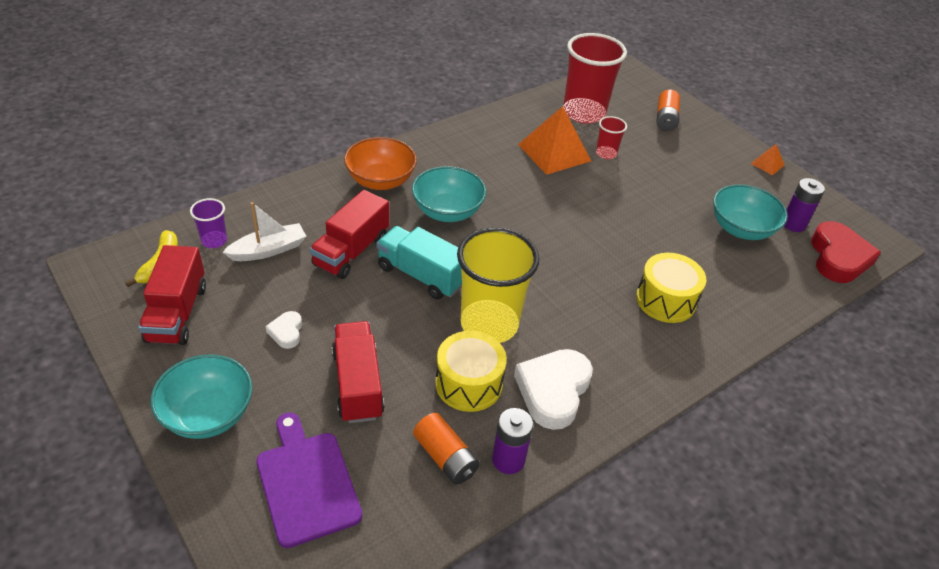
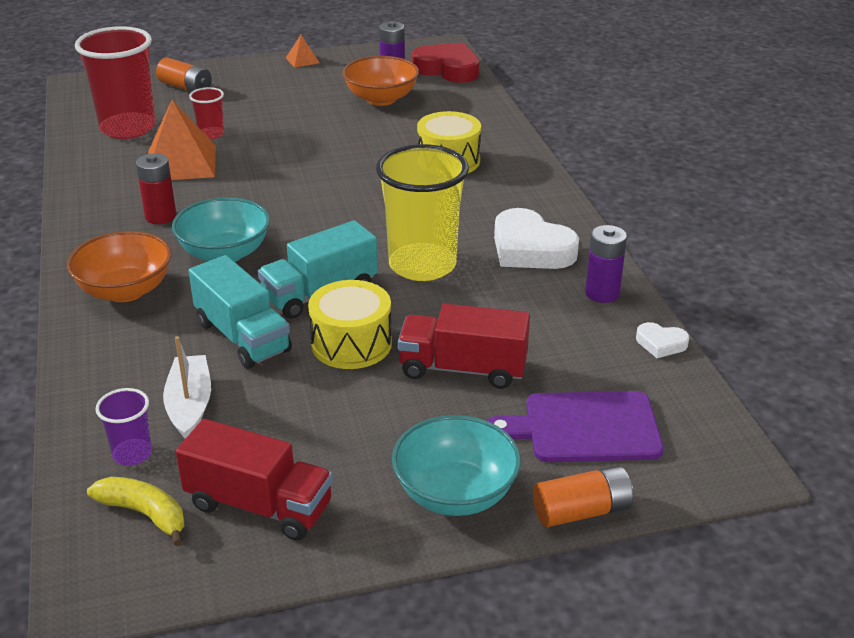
camera: 65 degrees left, 10 degrees down
white heart [265,311,302,349] -> white heart moved to [636,322,689,358]
red truck [310,190,389,279] -> turquoise truck [189,255,292,369]
orange battery [413,413,480,485] -> orange battery moved to [533,466,633,527]
yellow drum [435,331,507,412] -> yellow drum moved to [308,280,392,369]
turquoise bowl [713,184,788,240] -> orange bowl [342,56,419,106]
none -> red battery [136,153,176,224]

